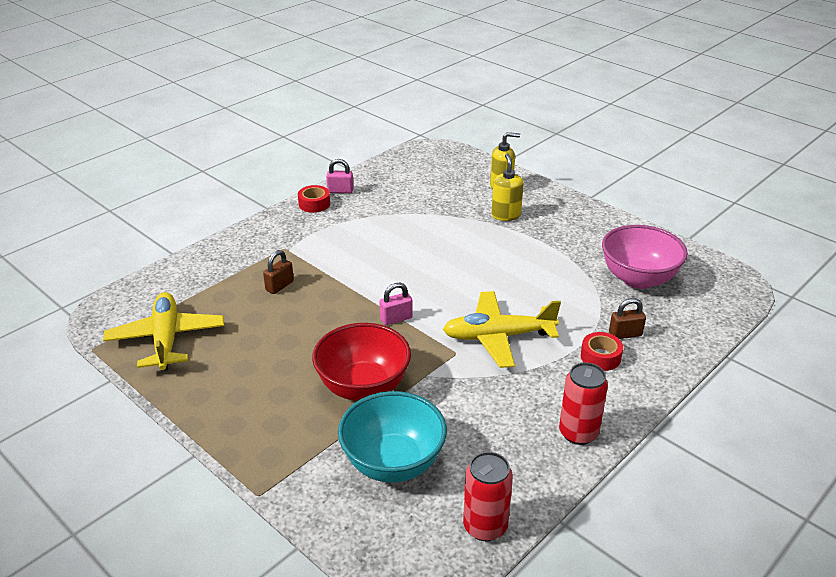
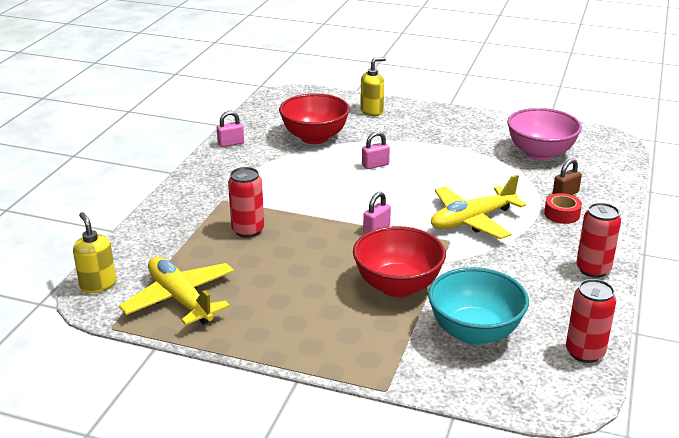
camera: 25 degrees left, 5 degrees down
brown padlock [263,250,294,294] -> red can [228,167,264,238]
red tape [298,185,330,213] -> none
yellow soap dispenser [491,154,524,221] -> yellow soap dispenser moved to [73,212,116,293]
none -> red bowl [279,93,350,144]
none -> pink padlock [362,131,390,169]

